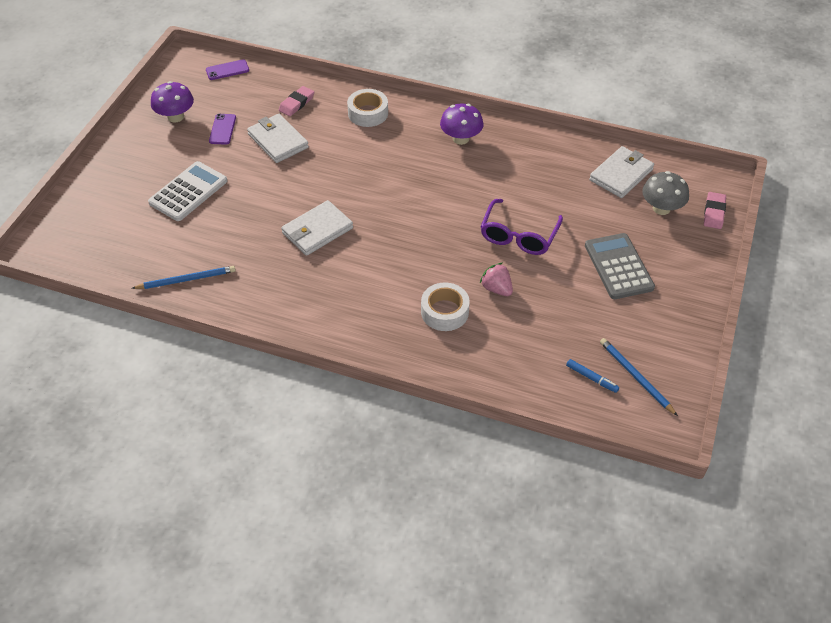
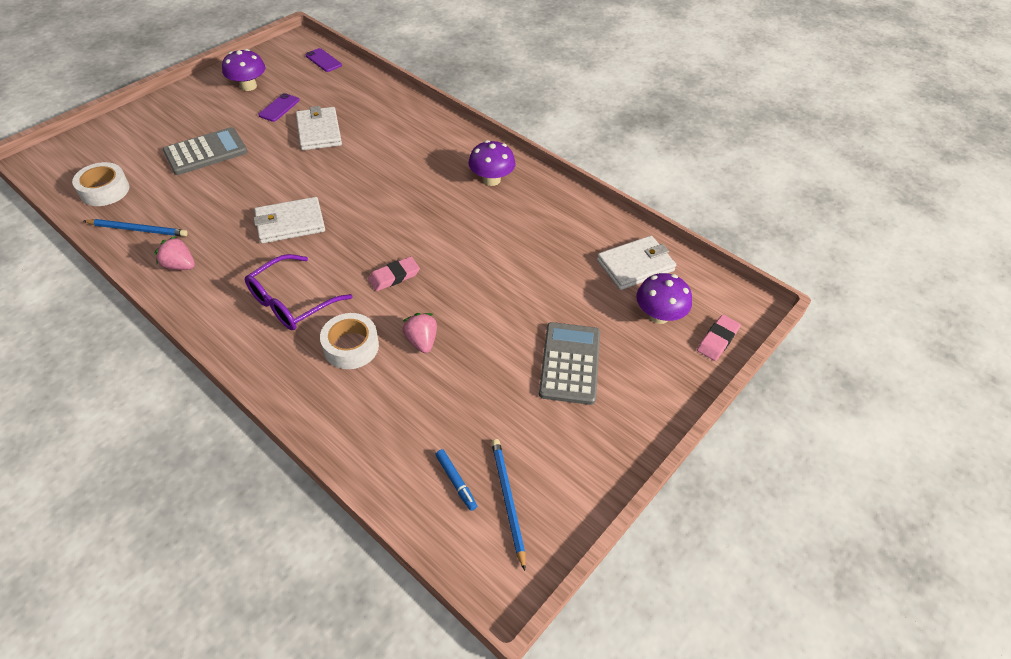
camera: 20 degrees right, 0 degrees up
white calculator [148,161,227,221] -> grey calculator [163,127,247,175]
purple phone [206,59,249,80] -> purple phone turned 45 degrees clockwise [305,48,342,72]
pink eraser [279,86,314,116] -> pink eraser moved to [368,256,420,291]
white tape [347,89,388,127] -> white tape moved to [72,162,130,206]
purple glasses [481,199,563,255] -> purple glasses moved to [245,254,353,330]
grey mushroom [642,171,689,215] -> purple mushroom [636,273,692,324]
none -> pink strawberry [154,236,195,270]

